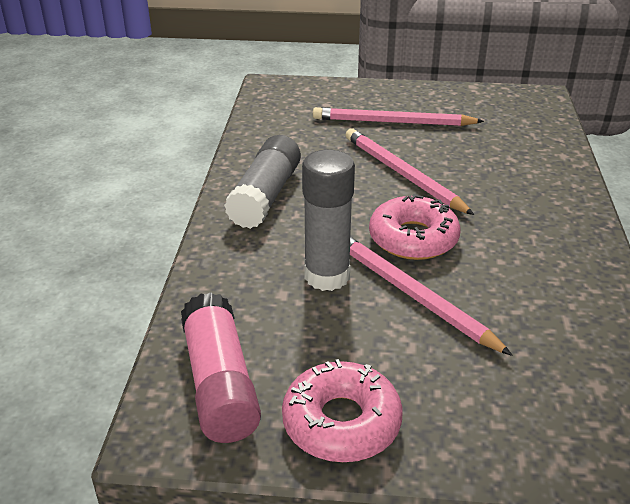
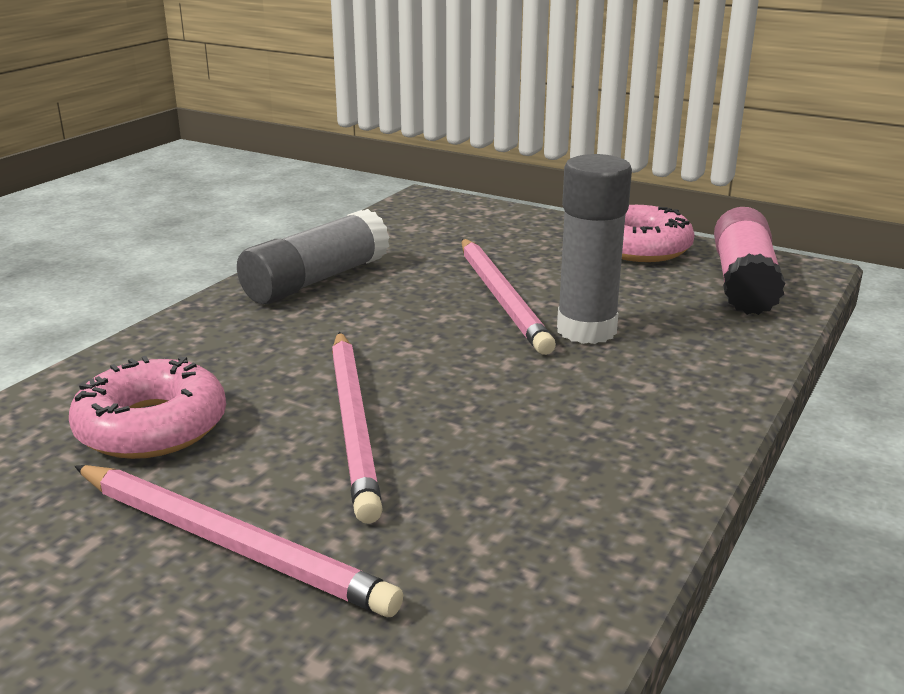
camera: 155 degrees left, 10 degrees down
grey glue stick [224,135,301,229] -> grey glue stick moved to [237,209,389,304]
pink donut [369,194,460,260] -> pink donut moved to [69,356,226,459]

